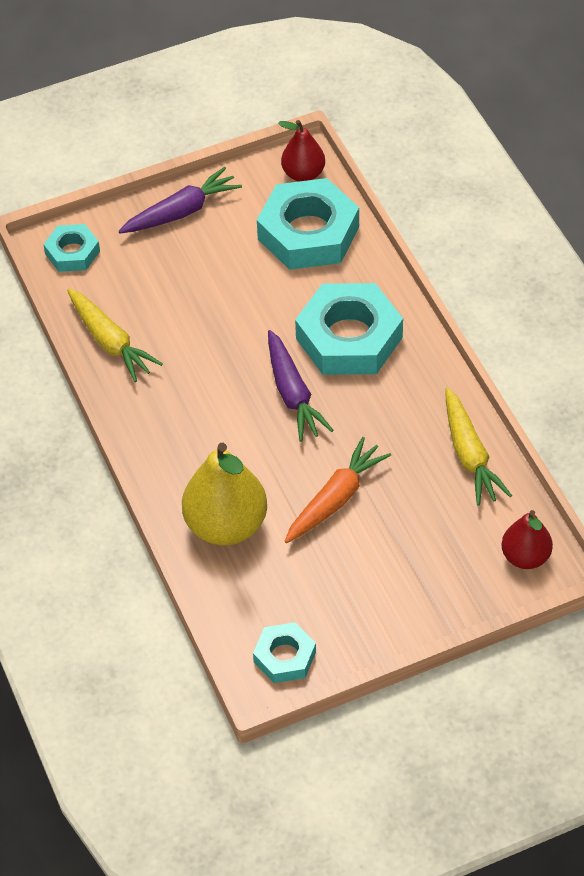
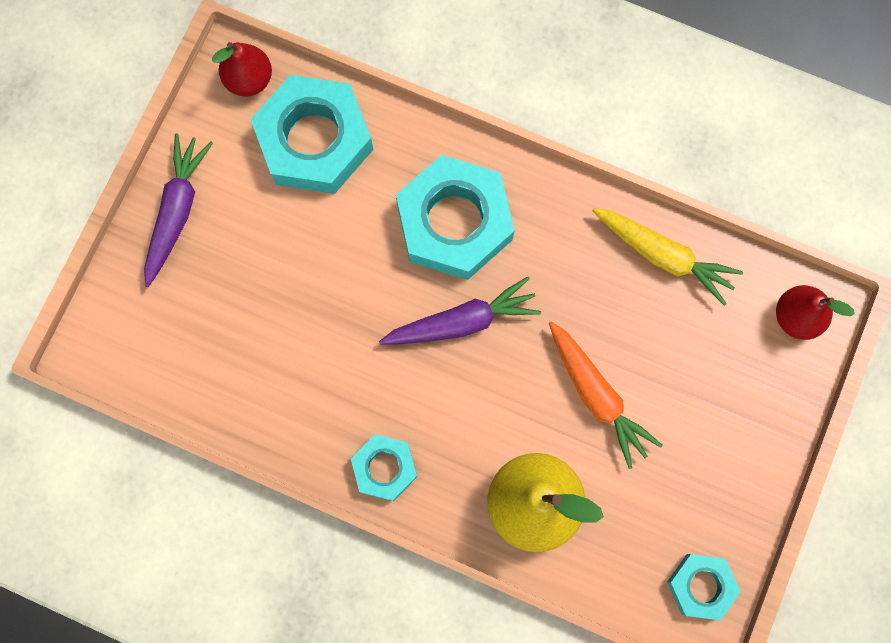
camera: 45 degrees left, 25 degrees up
turquoise nut [43,224,100,272] -> turquoise nut moved to [351,434,417,501]
yellow carrot [67,289,163,382] -> none
purple carrot [268,330,334,442] -> purple carrot turned 45 degrees counterclockwise [379,276,541,344]
orange carrot [284,437,391,543] -> orange carrot turned 150 degrees clockwise [549,321,663,469]

